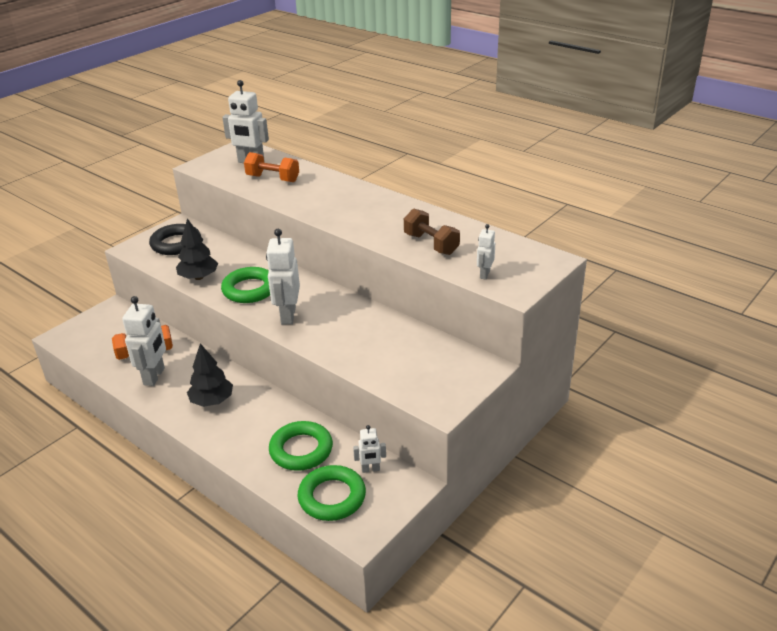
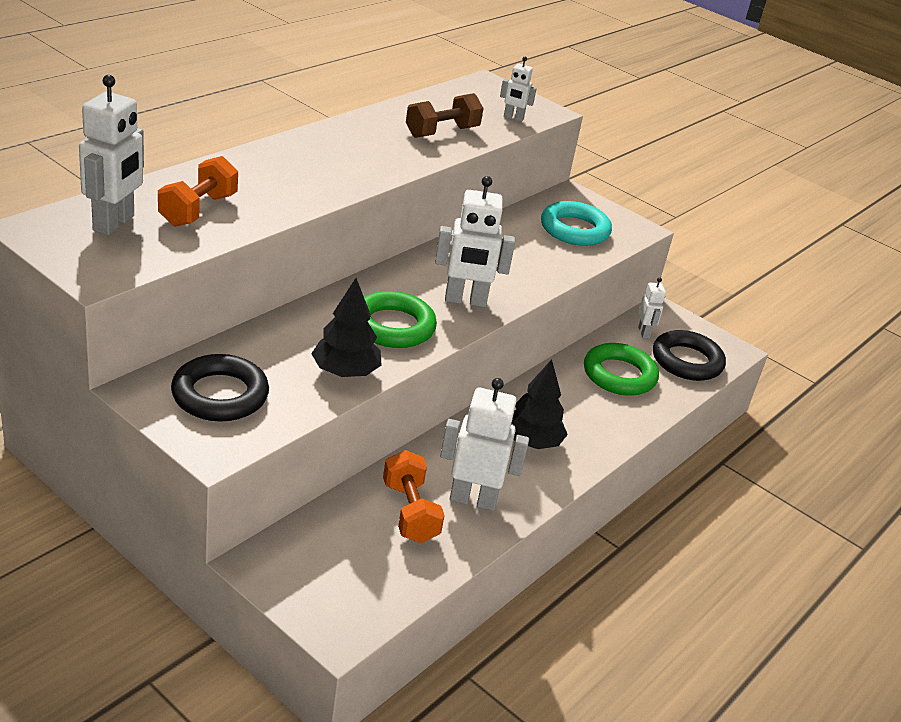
camera: 95 degrees left, 0 degrees up
green ring [298,465,366,521] -> black ring [653,330,726,381]
none -> turquoise ring [541,201,612,246]

